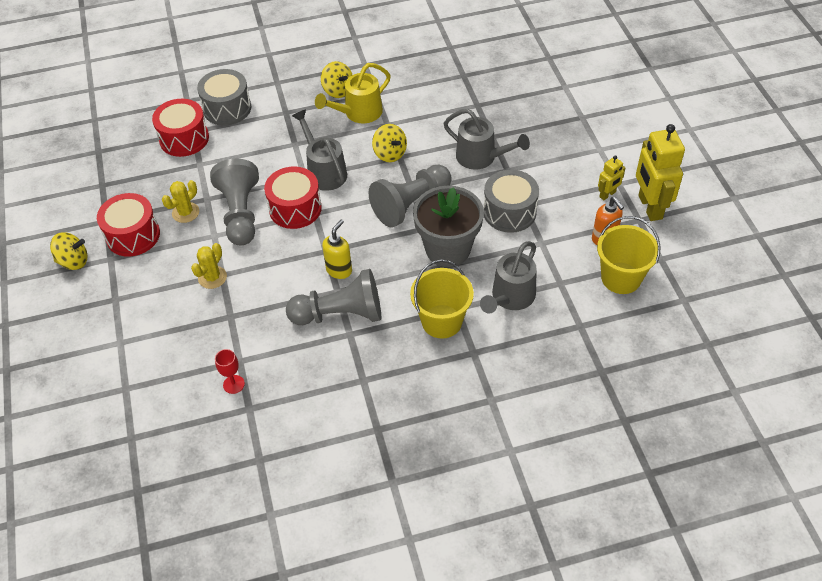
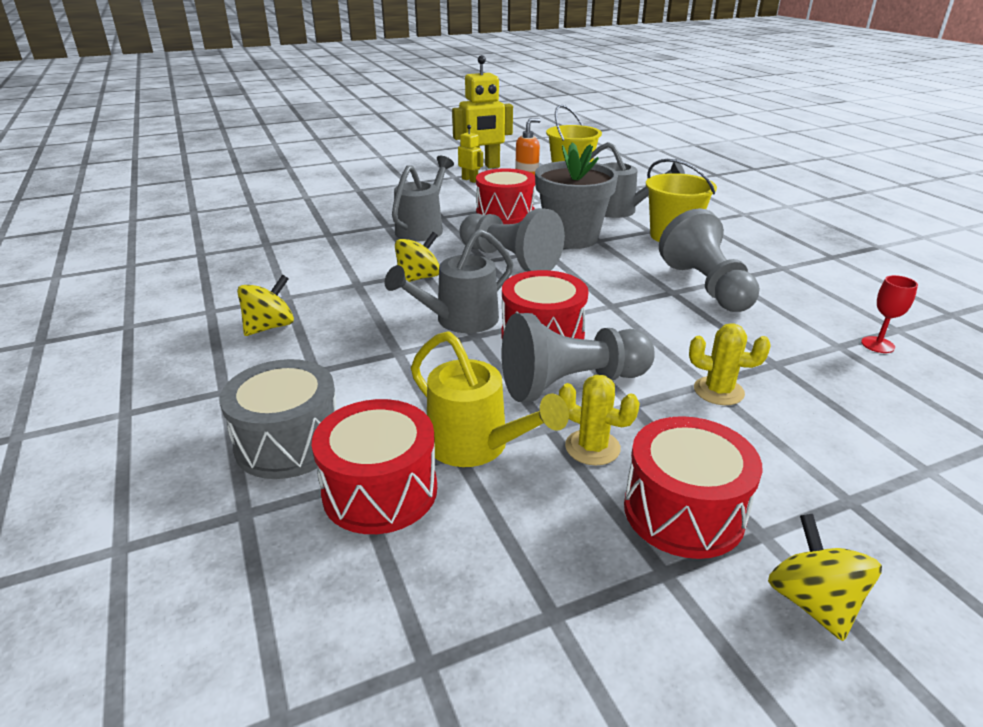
camera: 100 degrees left, 20 degrees down
yellow watering can [315,63,391,123] -> yellow watering can moved to [411,331,569,467]
yellow soap dispenser [322,219,352,279] -> none
grey drum [483,170,539,233] -> red drum [476,168,536,224]

